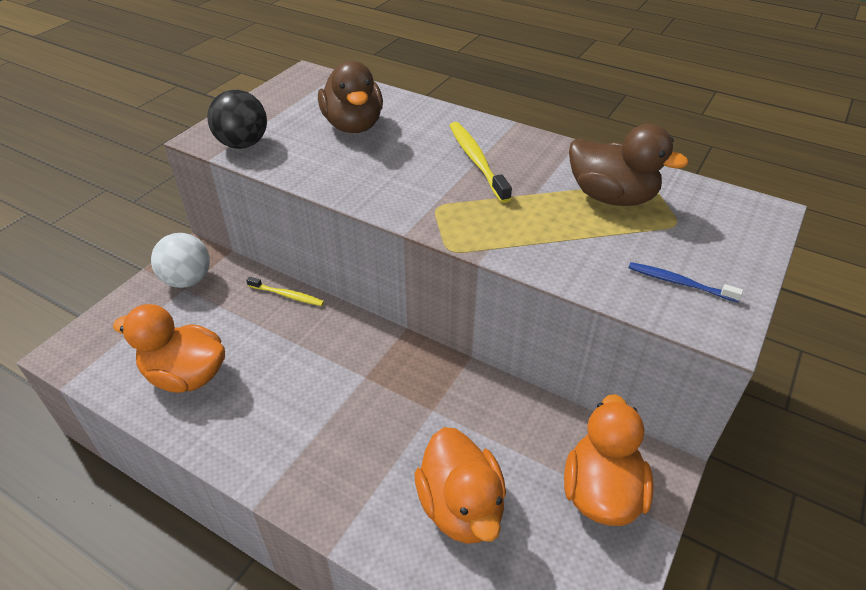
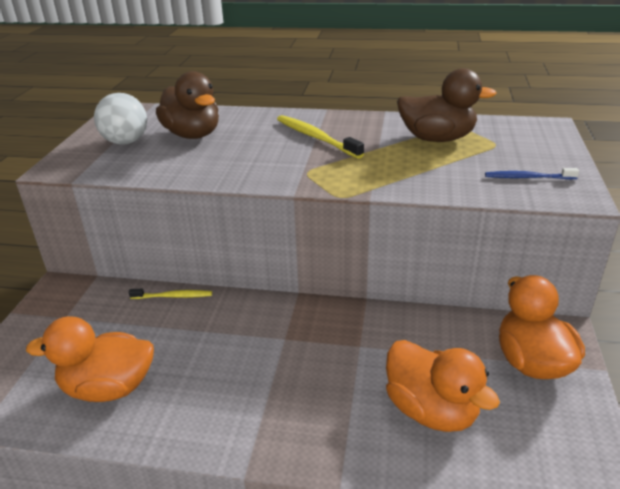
camera: 20 degrees left, 10 degrees down
white ball [151,233,210,288] -> white ball moved to [94,93,147,145]
black ball [207,90,267,149] -> none

